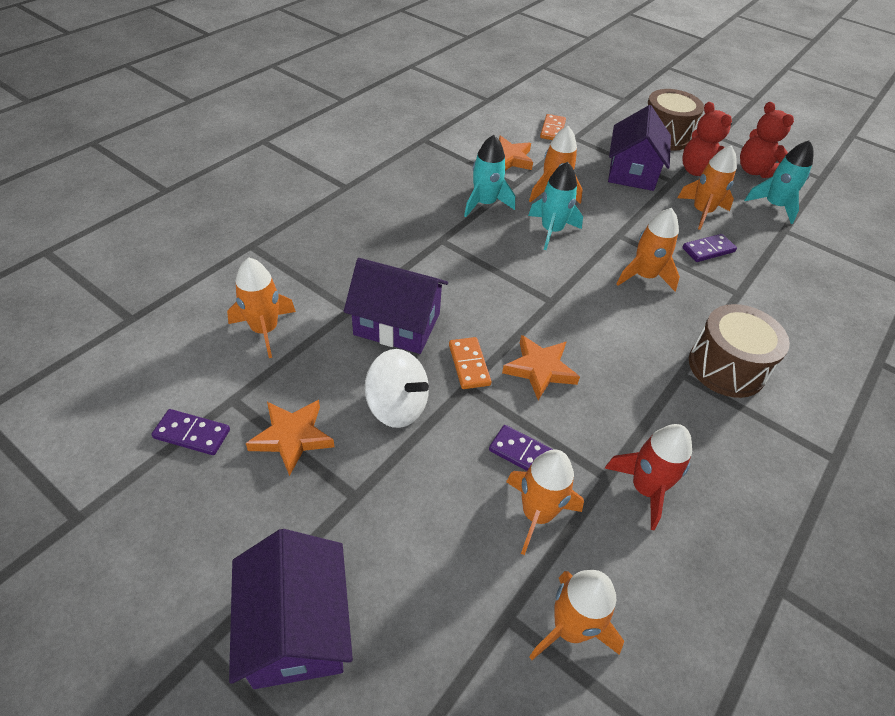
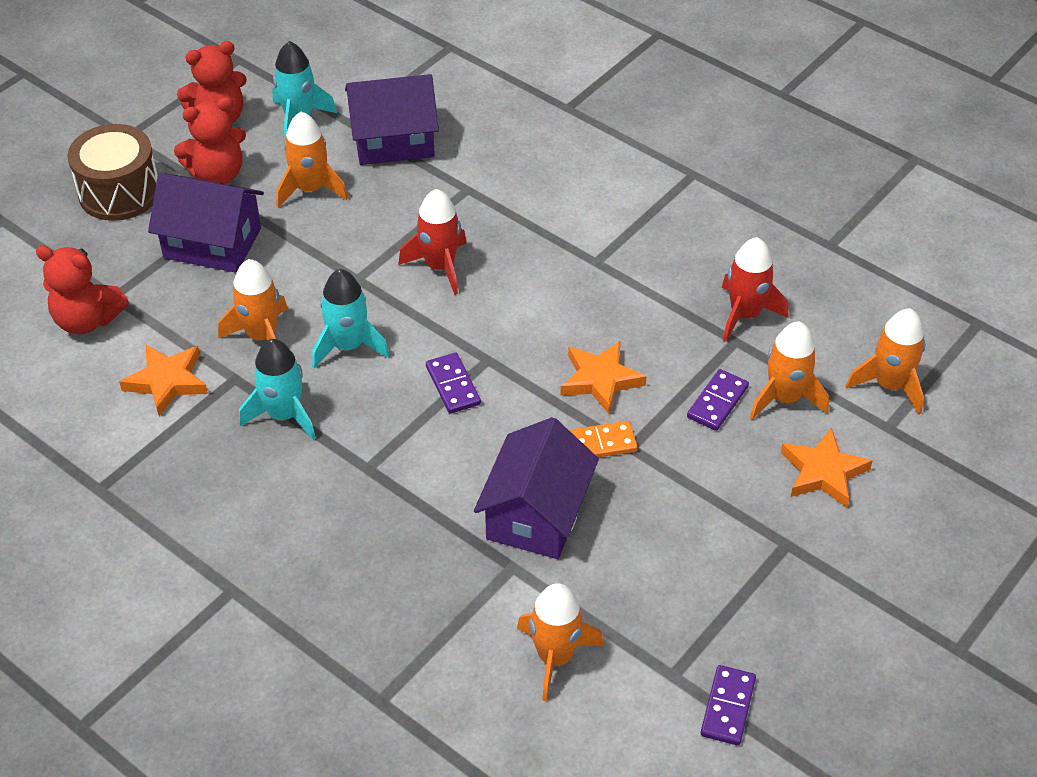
camera: 85 degrees left, 0 degrees up
purple house [229,529,353,689] -> purple house moved to [345,74,439,165]
orange star [246,400,334,476] -> orange star moved to [781,428,873,508]
white spinning top [365,349,429,428] -> none
orange domino [540,114,566,140] -> red teddy bear [36,246,129,334]
orange rocket [617,208,680,291] -> red rocket [398,189,467,295]
purple domino [682,234,737,262] -> purple domino moved to [426,353,481,414]
brown drum [689,304,790,398] -> none

